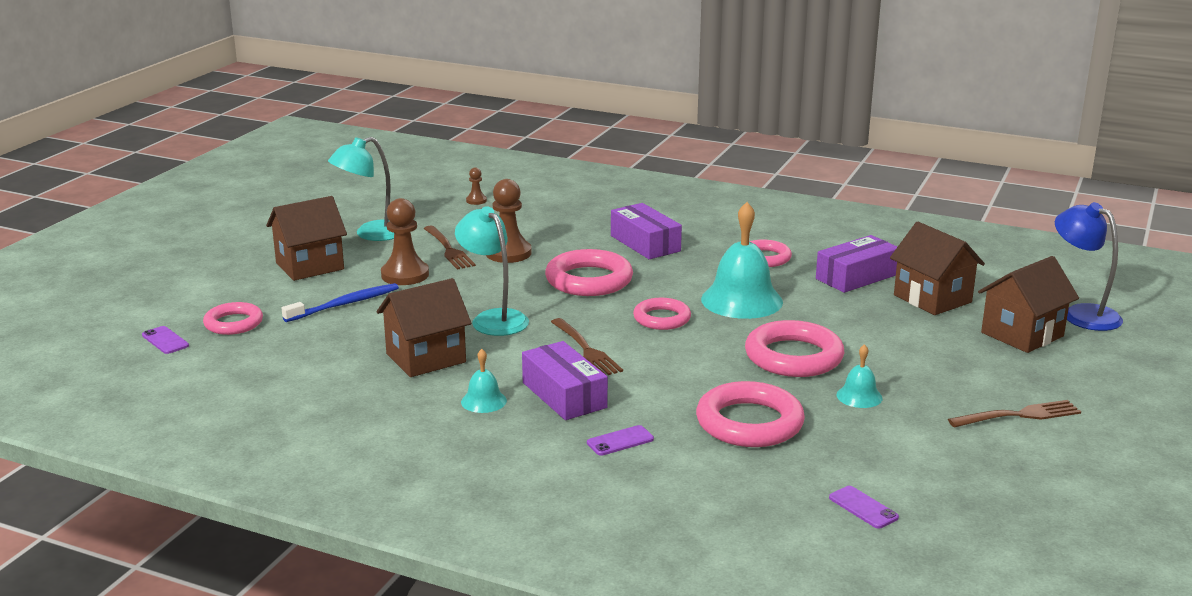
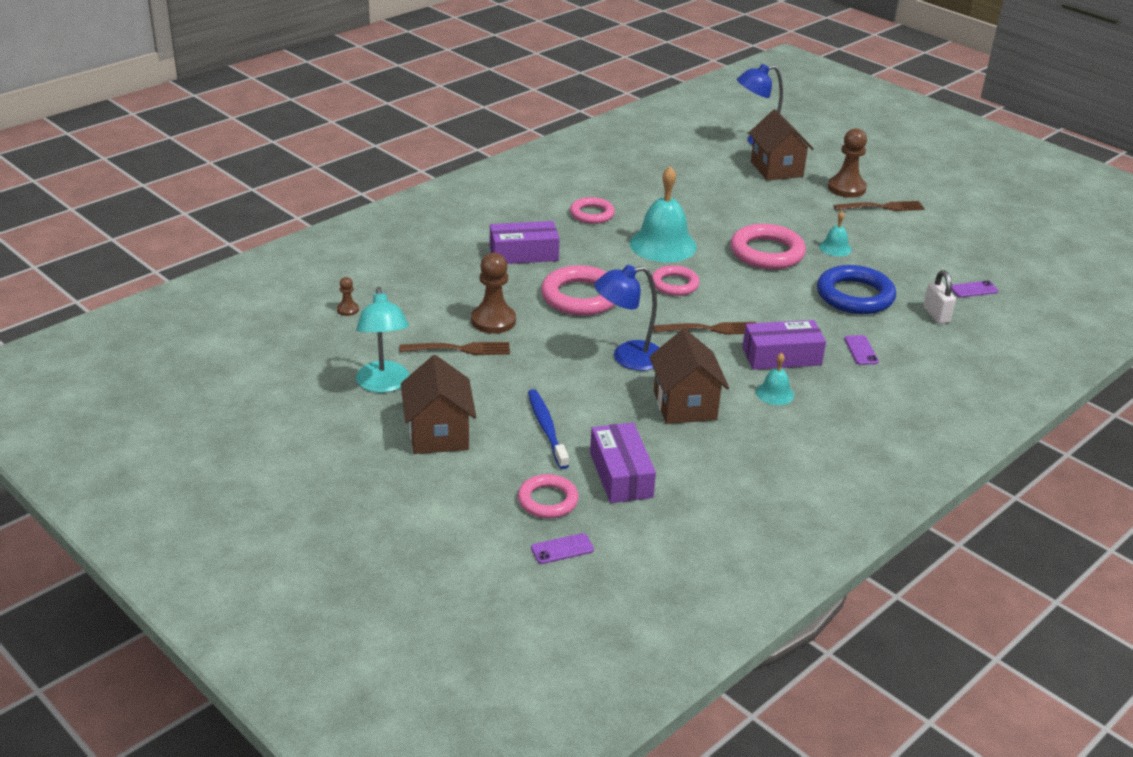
camera: 70 degrees left, 10 degrees up
brown pawn [381,198,429,285] -> brown pawn moved to [828,128,867,198]
turquoise lamp [455,206,529,336] -> blue lamp [594,265,659,371]
pink ring [696,381,805,447] -> blue ring [817,265,896,314]
purple box [816,235,897,293] -> purple box moved to [590,423,656,503]
brown house [890,222,985,315] -> none
brown fork [948,400,1081,428] -> brown fork turned 75 degrees clockwise [833,201,924,211]
none -> white padlock [923,270,956,324]

